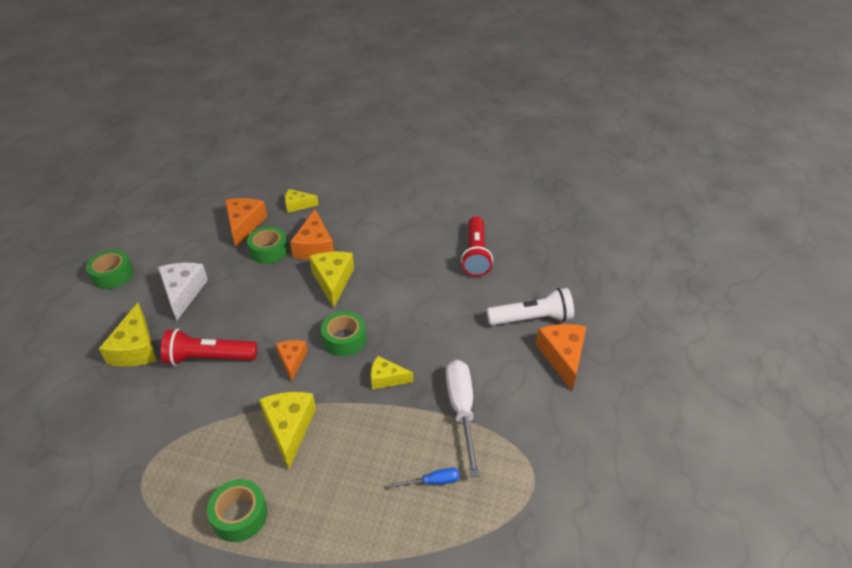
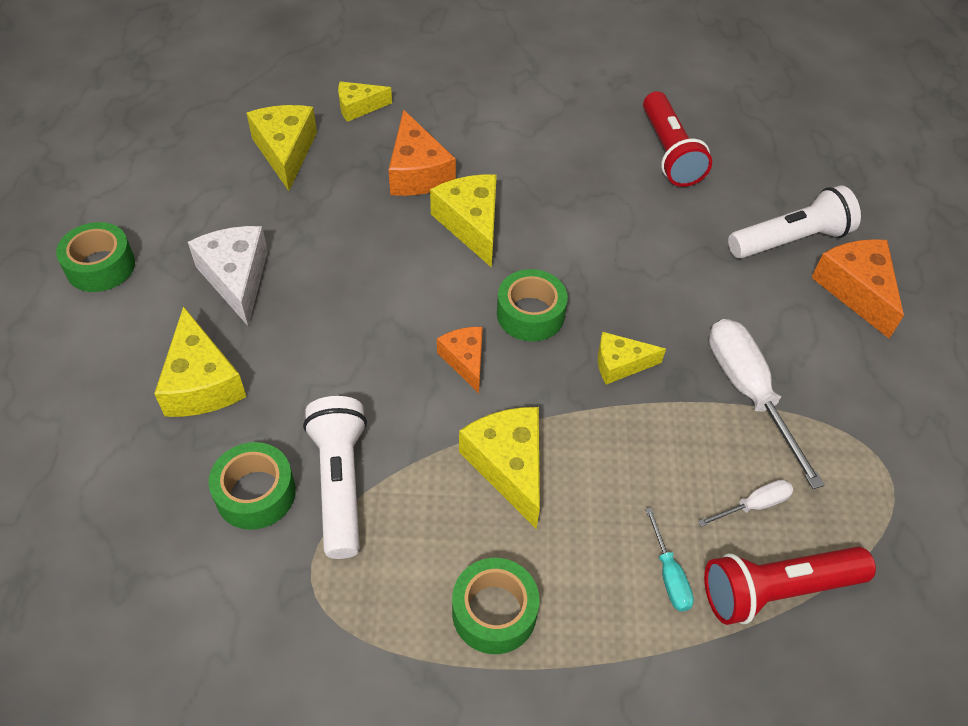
camera: 15 degrees left, 10 degrees up
red flashlight [161,329,257,366] -> red flashlight moved to [704,547,876,625]
orange cheese [225,198,267,247] -> yellow cheese [247,105,317,191]
green tape [247,227,288,264] -> green tape moved to [209,442,296,530]
blue screwdriver [389,468,460,488] -> white screwdriver [698,480,794,527]
none -> white flashlight [303,396,367,559]
none -> turquoise screwdriver [645,507,694,611]

